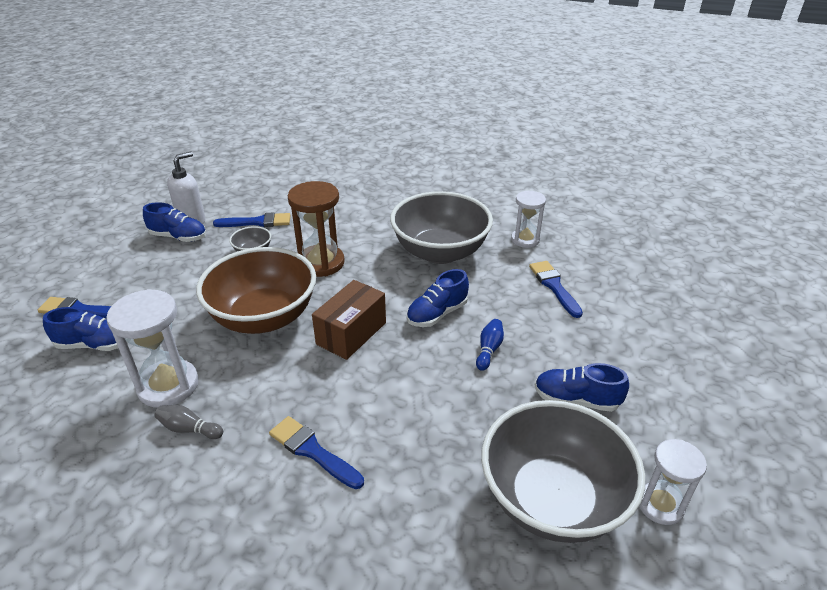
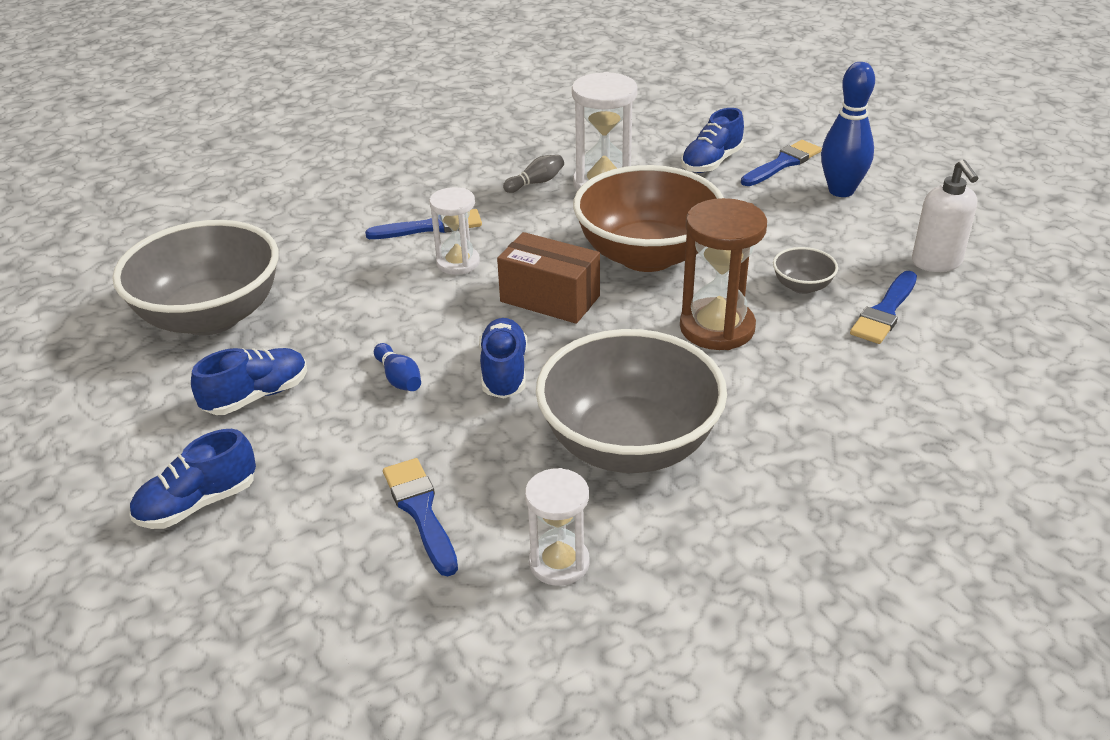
camera: 130 degrees right, 0 degrees up
blue shoe [143,202,206,242] -> blue shoe moved to [129,429,256,529]
brown box [312,280,386,360] -> brown box turned 45 degrees counterclockwise [497,232,600,324]
blue brush [529,261,583,318] -> blue brush turned 135 degrees counterclockwise [383,458,458,576]
white hourglass [639,439,707,525] -> white hourglass moved to [429,187,480,275]
none -> blue bowling pin [821,62,875,197]

